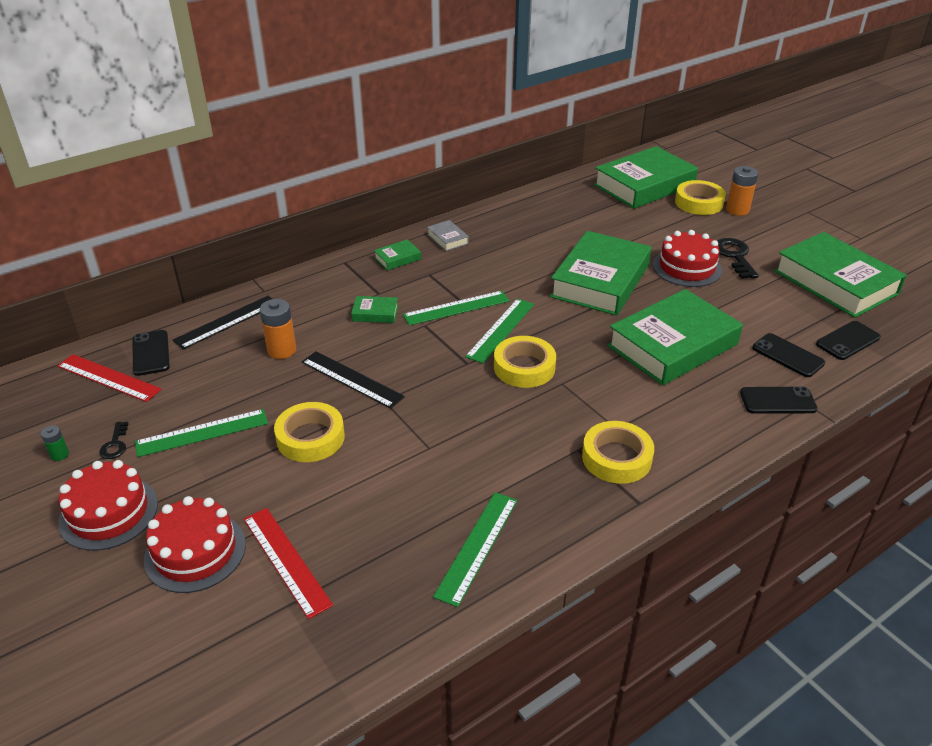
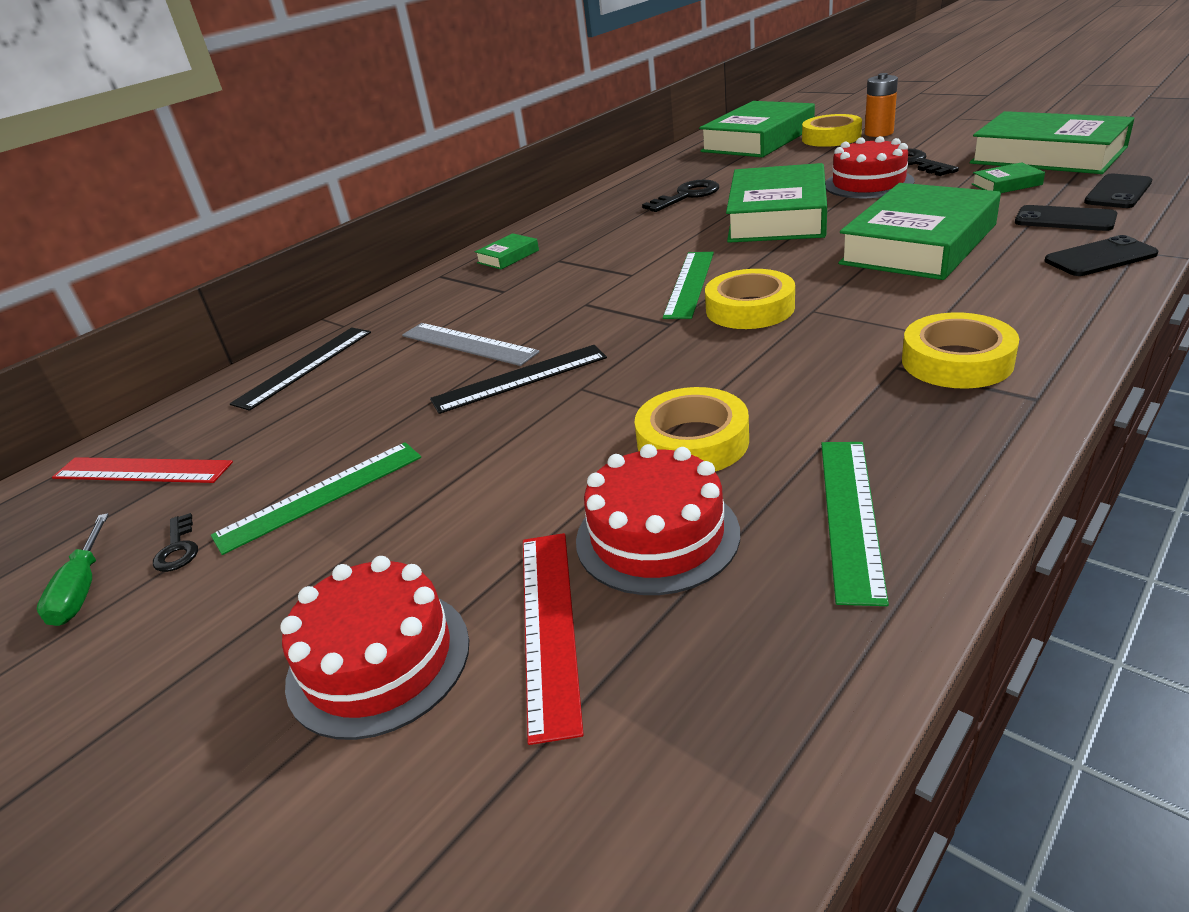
camera: 10 degrees left, 5 degrees down
green battery [41,425,69,461] -> green screwdriver [37,513,109,626]
red cake [58,460,158,551] -> red cake moved to [576,444,740,595]
black phone [133,330,170,376] -> none
red ruler [244,508,333,619] -> red ruler turned 45 degrees clockwise [523,533,584,745]
orange battery [260,299,296,359] -> none
yellow tape [274,402,345,462] -> yellow tape moved to [635,387,749,471]
black ruler [302,351,405,409] -> black ruler turned 45 degrees counterclockwise [430,345,607,414]
green book [351,296,398,323] -> green book moved to [972,162,1045,193]
green ruler [403,291,510,326] -> none
grey book [427,220,469,251] -> none
none -> grey ruler [402,323,540,366]
none -> black key [642,180,719,212]

